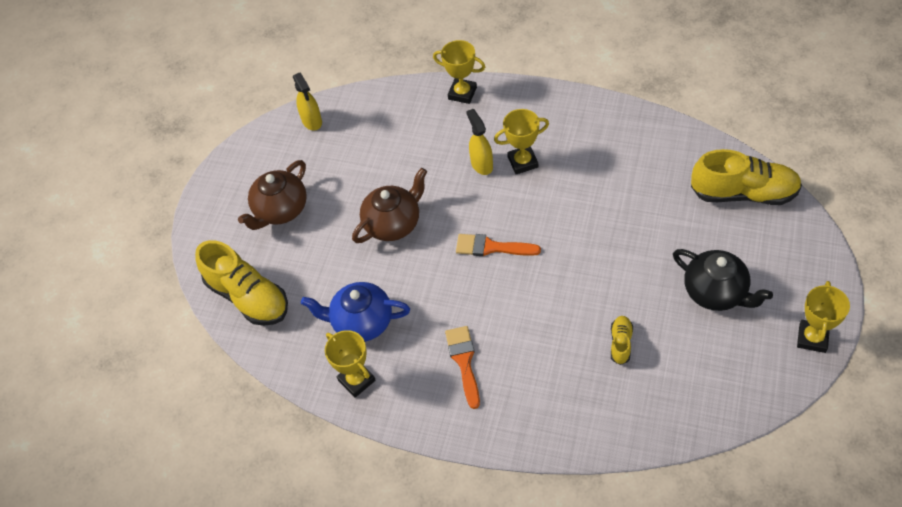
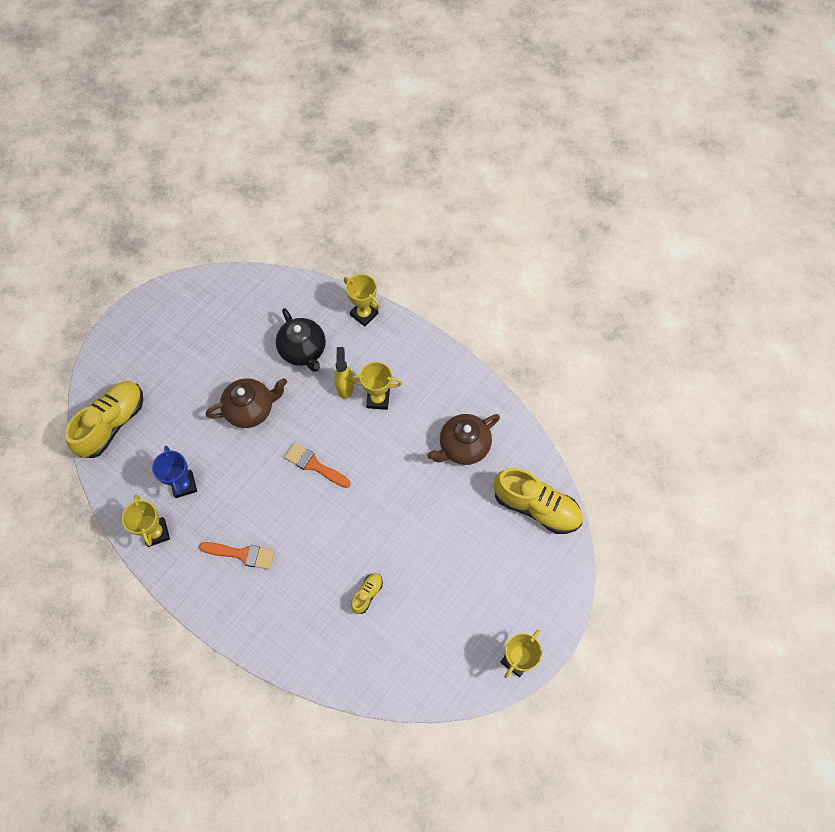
camera: 15 degrees right, 10 degrees up
yellow shoe [195,240,288,326] -> yellow shoe turned 120 degrees counterclockwise [65,381,143,458]
brown teapot [238,160,307,230] -> brown teapot moved to [427,414,500,465]
yellow spray bottle [293,72,322,131] -> none
blue teapot [301,282,410,342] -> blue trophy [152,446,197,498]
orange brush [445,326,480,409] -> orange brush turned 90 degrees clockwise [199,542,275,570]
black teapot [673,249,773,311] -> black teapot moved to [276,308,326,372]

